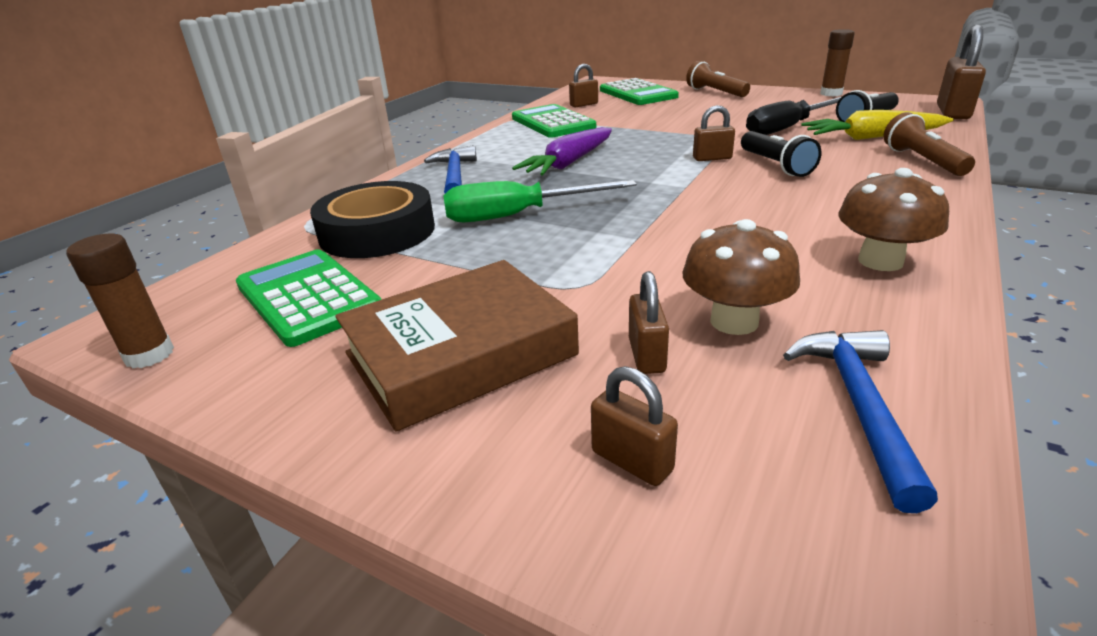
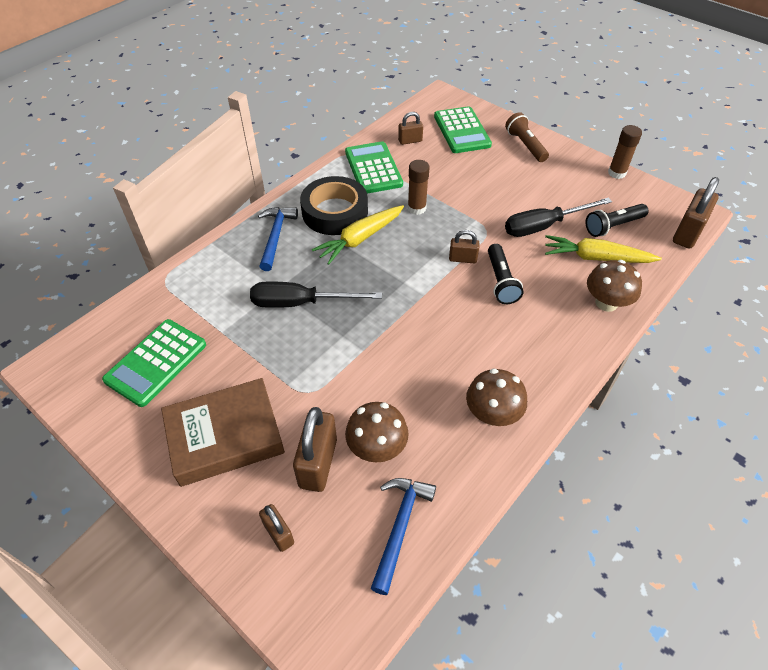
camera: 10 degrees right, 20 degrees up
brown glue stick [66,234,174,369] -> brown glue stick moved to [408,160,429,215]
green calculator [236,249,382,347] -> green calculator turned 120 degrees counterclockwise [102,319,206,407]
black tape [310,181,435,258] -> black tape moved to [300,176,368,235]
green screwdriver [443,180,637,222] -> black screwdriver [250,281,382,308]
purple carrot [512,127,612,176] -> yellow carrot [312,205,404,265]
brown padlock [629,271,669,374] -> brown padlock [293,407,337,492], size x1.76
brown flashlight [883,112,975,176] -> brown mushroom [587,260,642,312]

